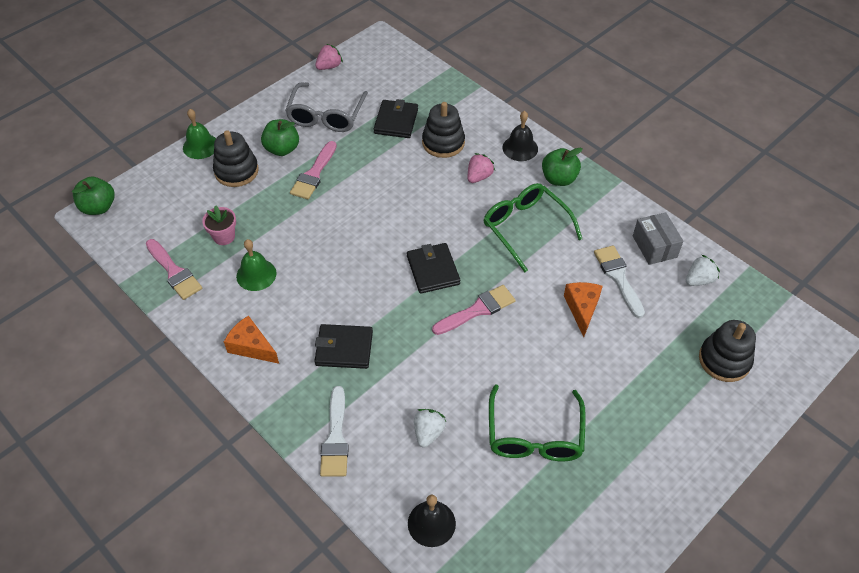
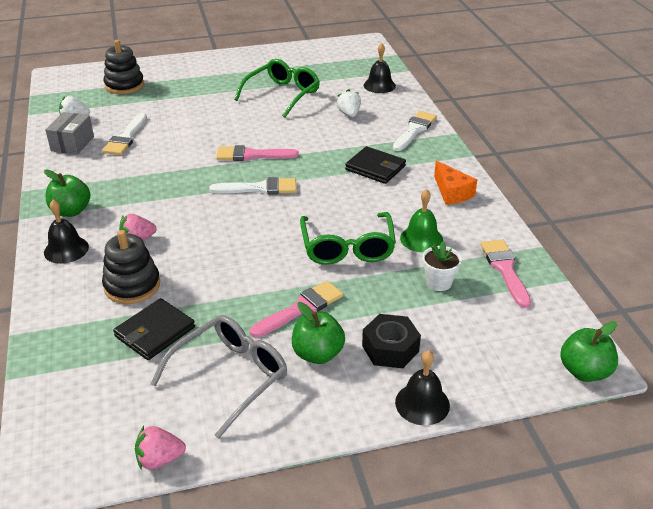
camera: 150 degrees left, 15 degrees down
green bell [183,109,216,159] -> black bell [395,350,450,425]
pink flower pot [202,205,236,245] -> white flower pot [422,241,462,291]
black stacking toy [213,130,259,187] -> black nut [362,314,421,368]
black wallet [407,243,460,294] -> white brush [209,177,297,195]
white strawberry [414,409,446,448] -> white strawberry turned 120 degrees clockwise [337,89,361,117]
green glasses [483,183,582,272] -> green glasses moved to [300,212,396,265]
orange cheese [564,282,603,337] -> none

